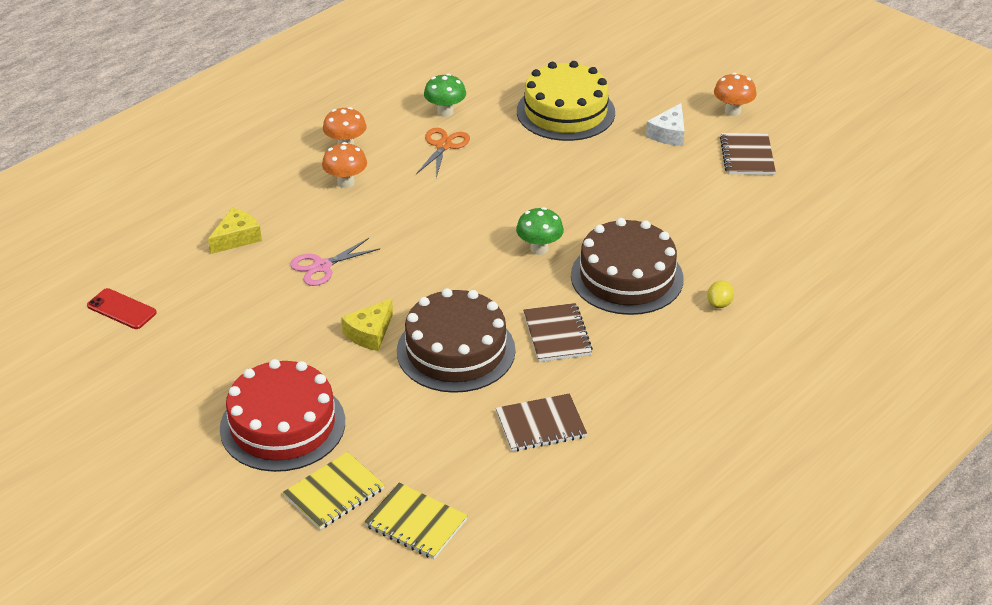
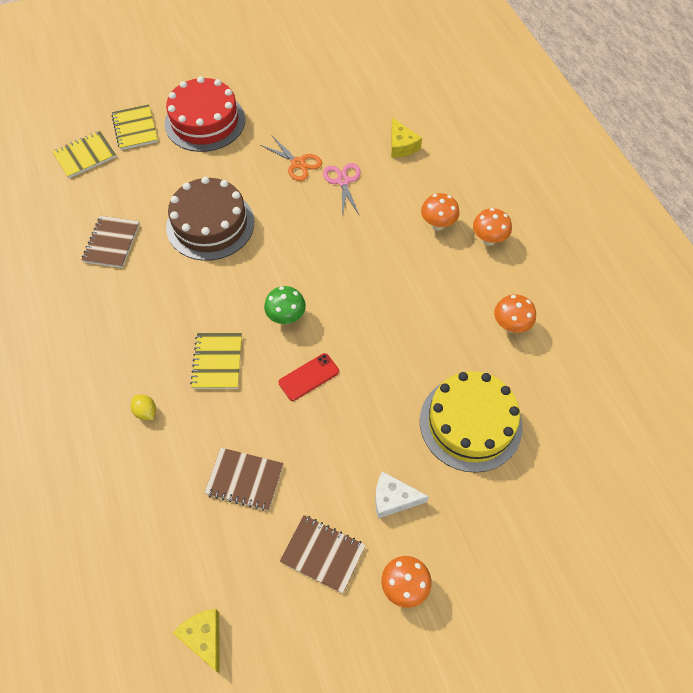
camera: 115 degrees right, 20 degrees up
red phone [87,288,157,329] -> red phone moved to [278,353,339,401]
yellow cheese [341,298,393,351] -> yellow cheese moved to [173,609,220,673]
orange scissors [416,128,470,178] -> orange scissors moved to [260,136,322,181]
green mushroom [424,74,466,117] -> orange mushroom [494,294,536,333]
brown notebook [523,303,593,362] -> brown notebook moved to [204,448,284,511]
brown cake [571,218,684,315] -> yellow notebook [190,333,242,389]
white cheese [646,103,684,146] -> white cheese turned 45 degrees counterclockwise [375,471,429,519]

